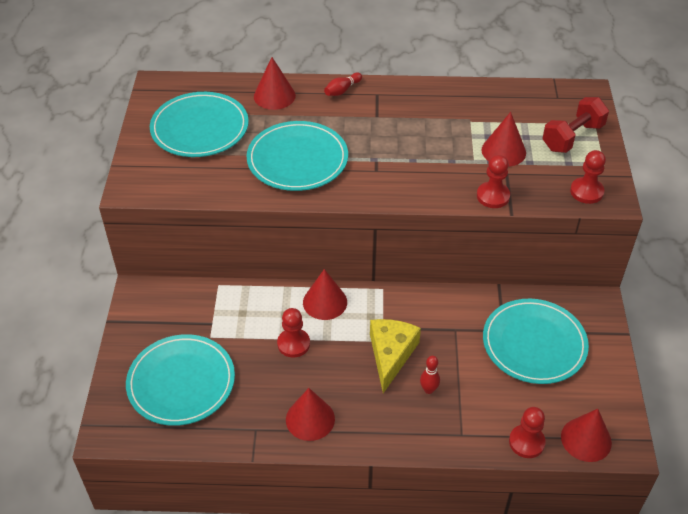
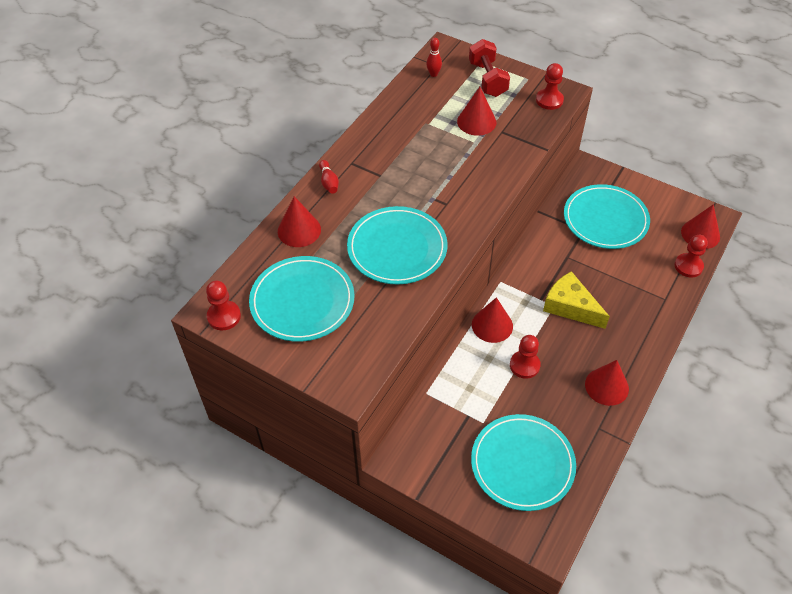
camera: 60 degrees left, 5 degrees up
red bowling pin [420,356,440,394] -> red bowling pin moved to [426,38,442,77]
red pawn [477,155,510,208] -> red pawn moved to [206,281,241,330]

